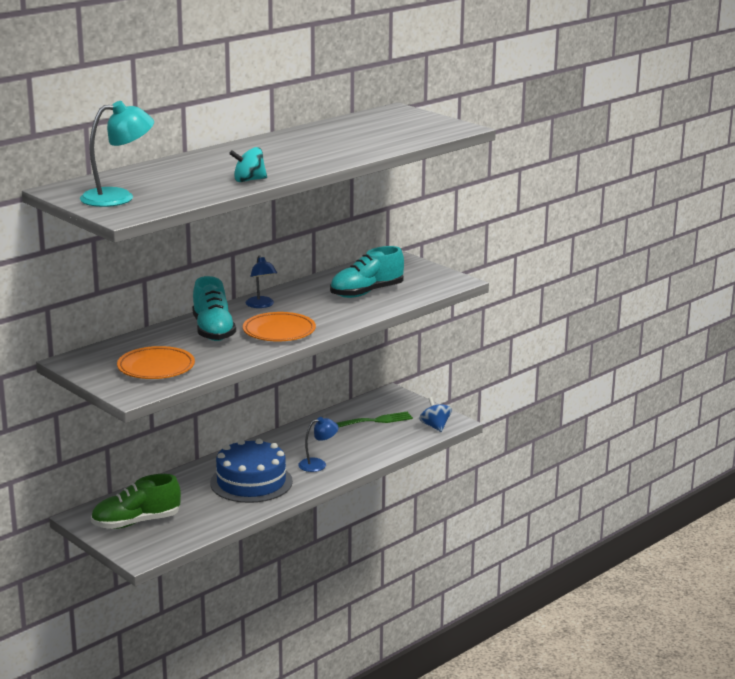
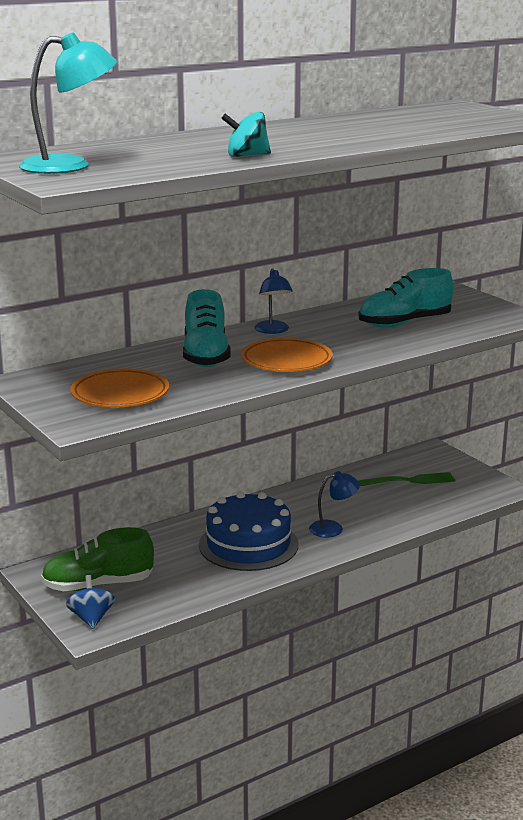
camera: 10 degrees right, 0 degrees up
blue spinning top [419,397,452,432] -> blue spinning top moved to [66,575,115,629]

